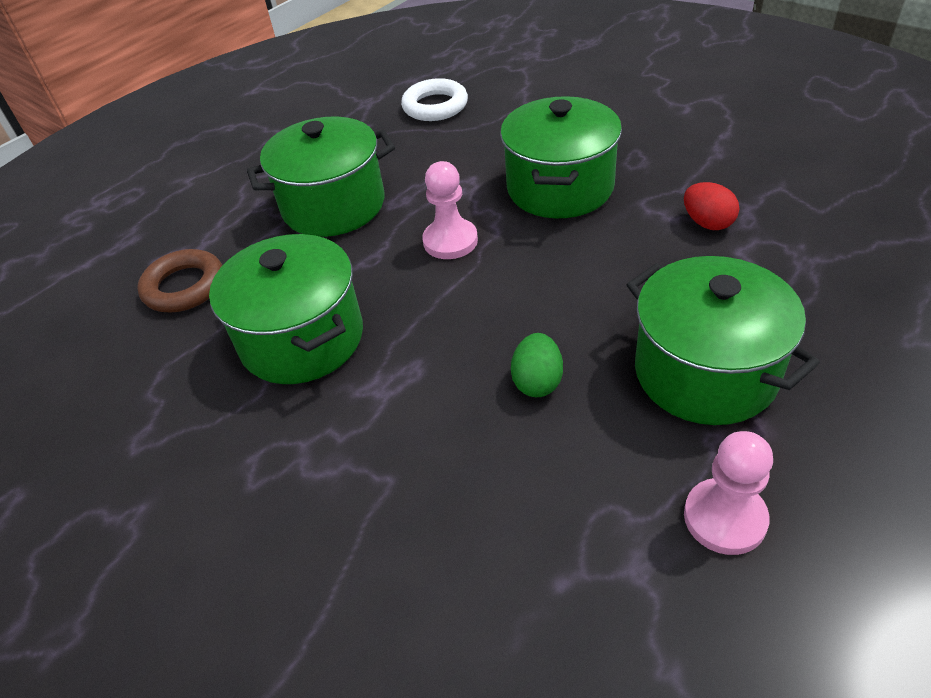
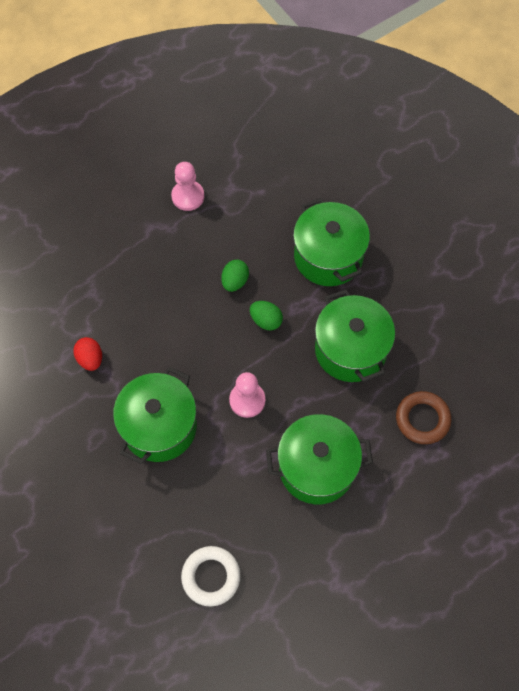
camera: 170 degrees left, 20 degrees up
green pot [626,256,820,425] -> green pot moved to [293,198,370,286]
none -> green egg [250,301,283,331]

